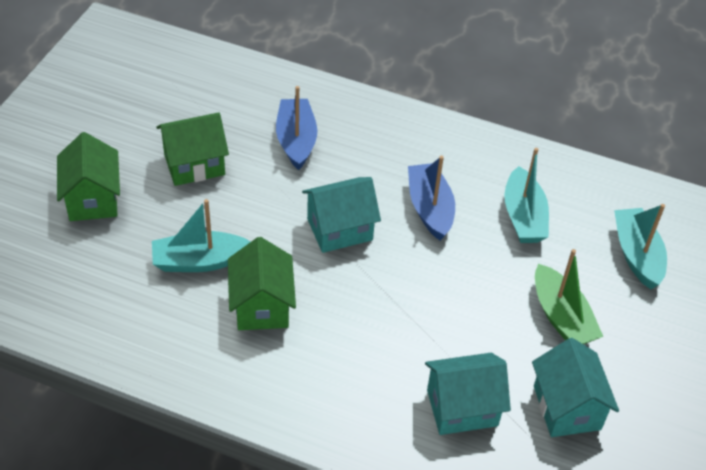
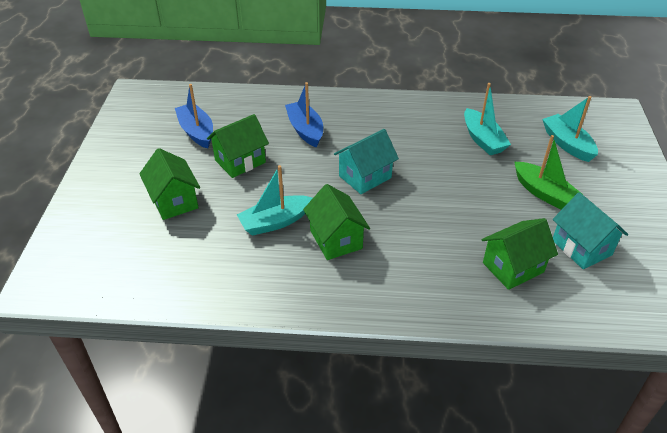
camera: 15 degrees left, 5 degrees down
blue boat [408,156,455,241] -> blue boat moved to [175,84,213,148]
turquoise house [425,353,511,435] -> green house [482,218,558,290]

